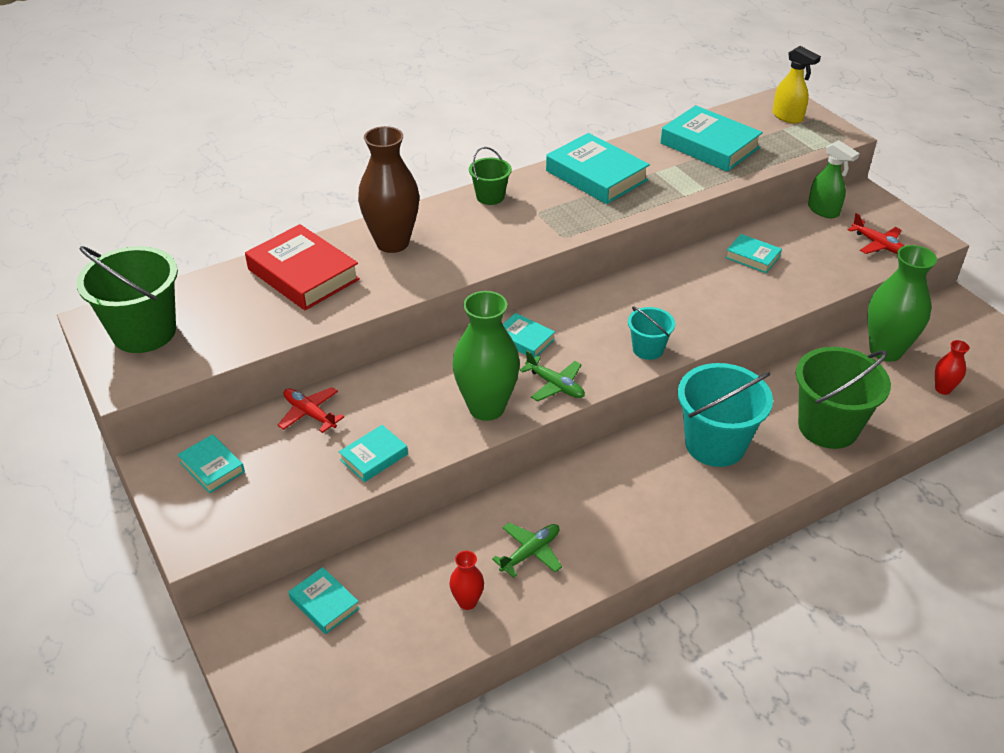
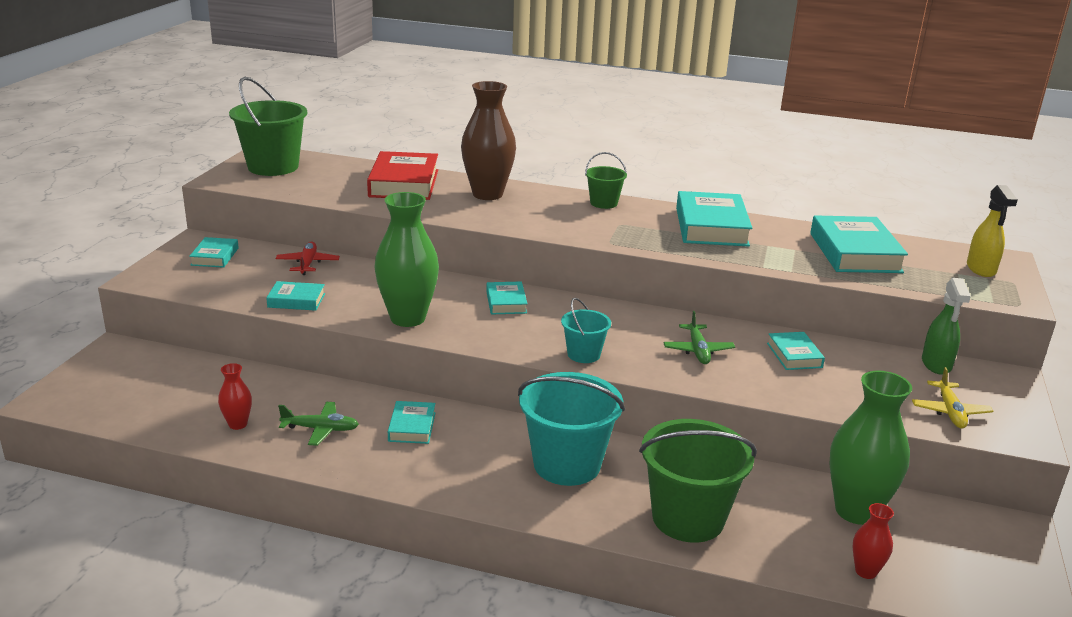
camera: 45 degrees right, 15 degrees down
turquoise book [289,567,360,634] -> turquoise book moved to [388,401,436,444]
green plane [520,351,585,402] -> green plane moved to [663,311,735,364]
red plane [848,213,904,254] -> yellow plane [912,367,993,428]

